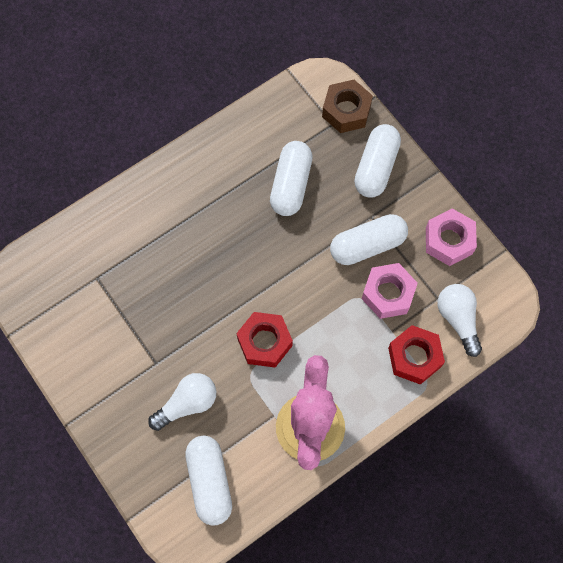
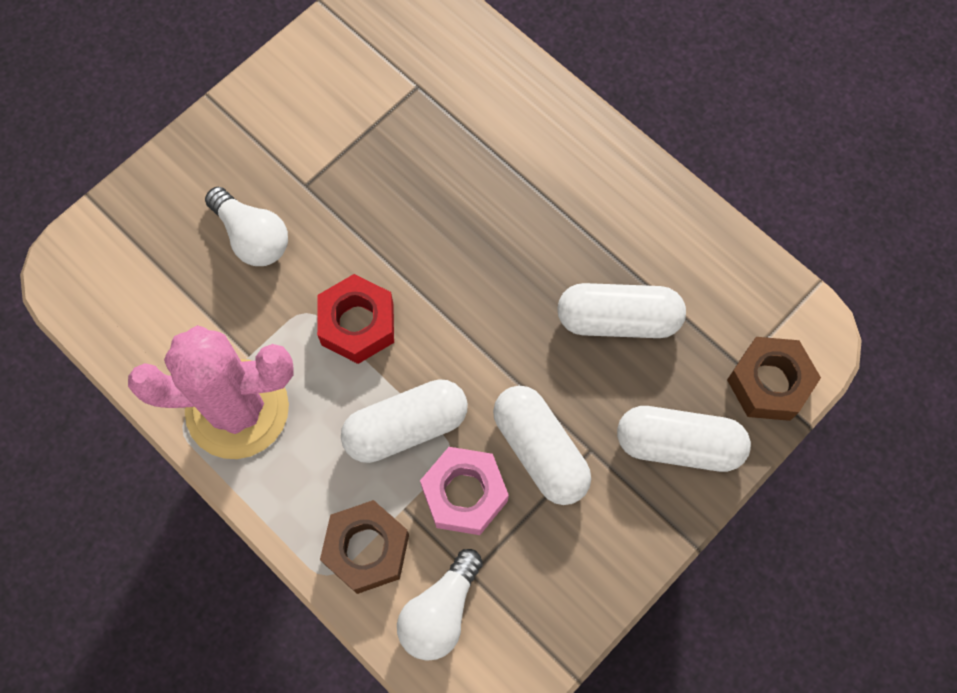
camera: 80 degrees right, 0 degrees up
white capsule [185,436,232,526] -> white capsule moved to [341,379,468,463]
red nut [388,325,445,385] -> brown nut [320,500,409,594]
pink nut [426,209,477,266] -> none
white light bulb [437,284,482,357] -> white light bulb turned 150 degrees clockwise [397,549,483,661]

